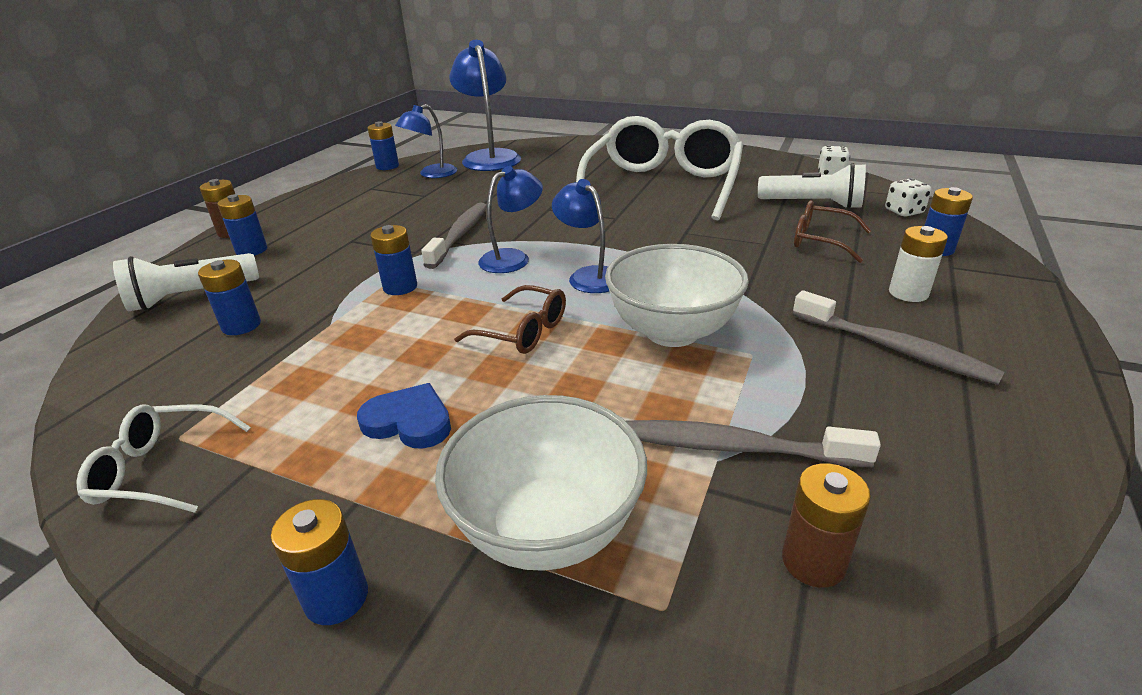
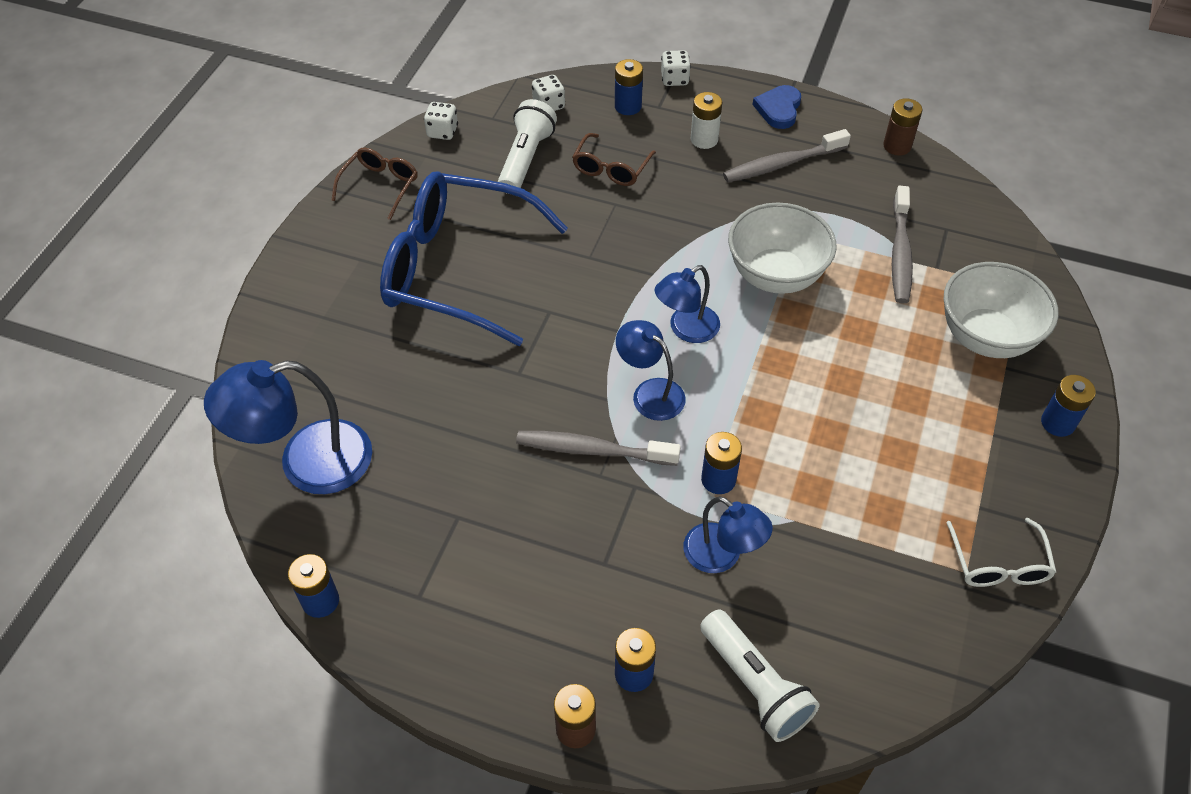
camera: 95 degrees left, 20 degrees up
blue battery [198,259,261,335] -> none
blue heart [357,383,451,449] -> blue heart moved to [753,85,801,129]
blue lamp [395,104,457,178] -> blue lamp moved to [683,496,773,573]
brown glasses [454,285,566,354] -> brown glasses moved to [331,148,418,220]
white glasses [576,116,743,220] -> blue glasses [380,171,568,346]
brown battery [782,463,871,588] -> brown battery moved to [883,98,922,156]
grey toothbrush [793,291,1005,385] -> grey toothbrush turned 150 degrees counterclockwise [723,129,851,182]
none -> white dice [661,50,691,86]

